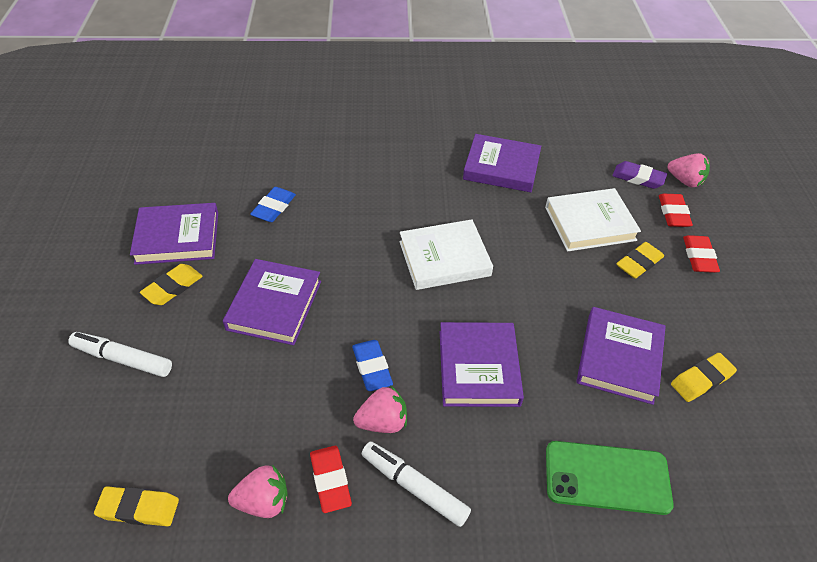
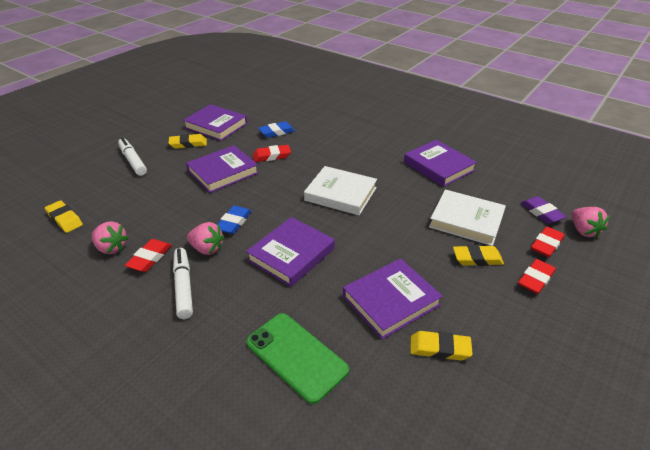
camera: 40 degrees right, 10 degrees down
none -> red eraser [253,145,291,162]

